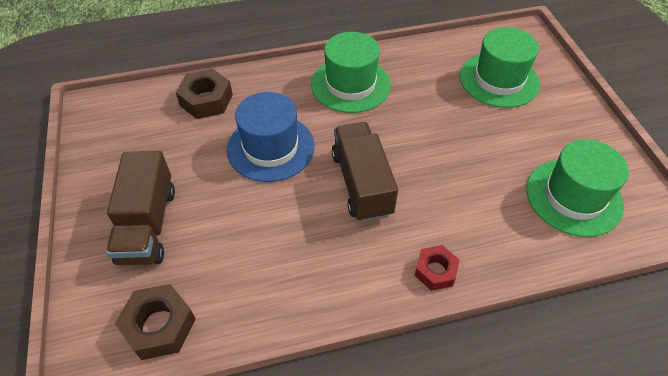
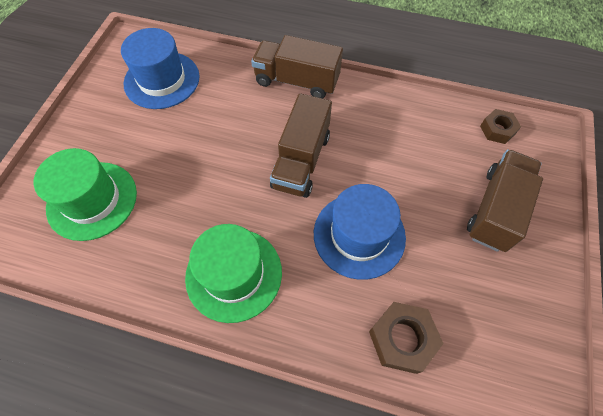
camera: 150 degrees left, 10 degrees up
brown nut [115,284,196,360] -> brown nut [480,109,521,144], size x0.66
red nut [414,245,460,291] -> brown truck [251,35,343,99]
green hat [527,139,629,237] -> blue hat [121,28,200,109]

